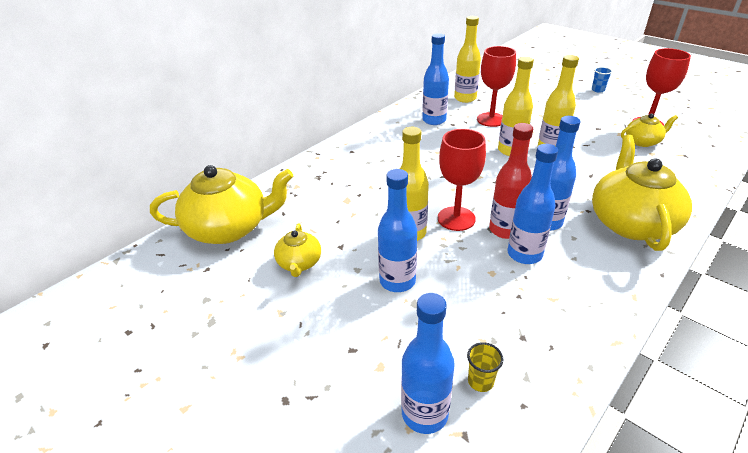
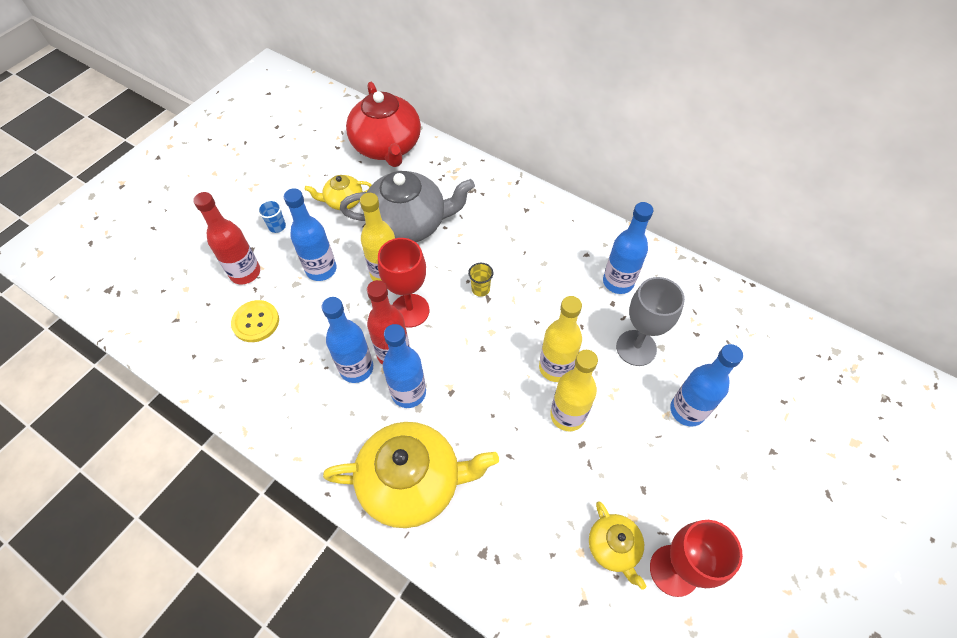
camera: 80 degrees right, 20 degrees up
yellow teapot [150,165,293,244] -> red teapot [346,82,421,167]
blue bottle [401,293,455,434] -> blue bottle moved to [670,344,743,427]
yellow bottle [454,16,481,103] -> none
yellow cup [467,342,503,392] -> yellow cup moved to [468,263,493,297]
red goblet [477,46,516,127] -> grey goblet [616,277,685,366]
blue cup [592,67,613,93] -> blue cup moved to [257,200,286,233]
none -> red bottle [193,192,260,284]
none -> yellow button [231,300,279,342]
none -> grey teapot [340,171,475,242]

